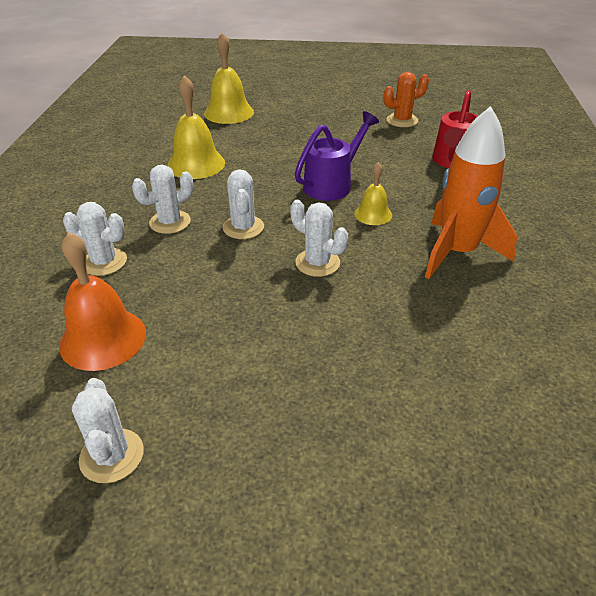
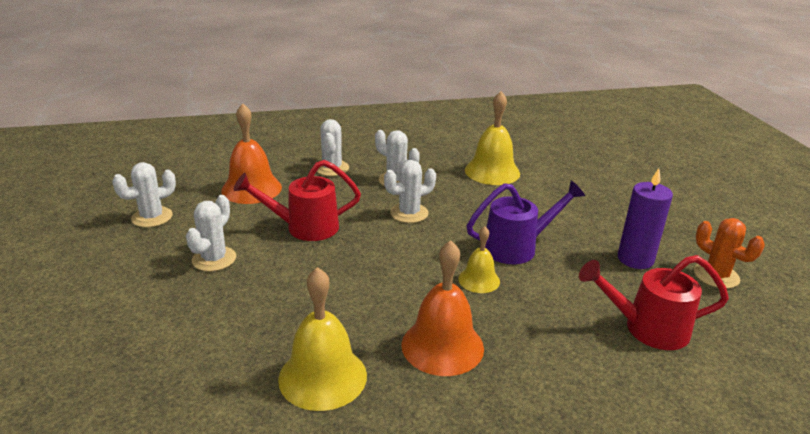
camera: 70 degrees right, 10 degrees down
yellow bell [204,32,254,124] -> yellow bell moved to [278,267,367,411]
white cactus [290,200,348,277] -> white cactus moved to [186,195,236,271]
purple watering can [295,111,379,201] -> purple watering can turned 45 degrees counterclockwise [467,181,585,264]
orange rocket [425,106,517,279] -> orange bell [402,240,484,376]
none -> red watering can [233,160,361,241]
none -> purple candle [618,168,673,269]

